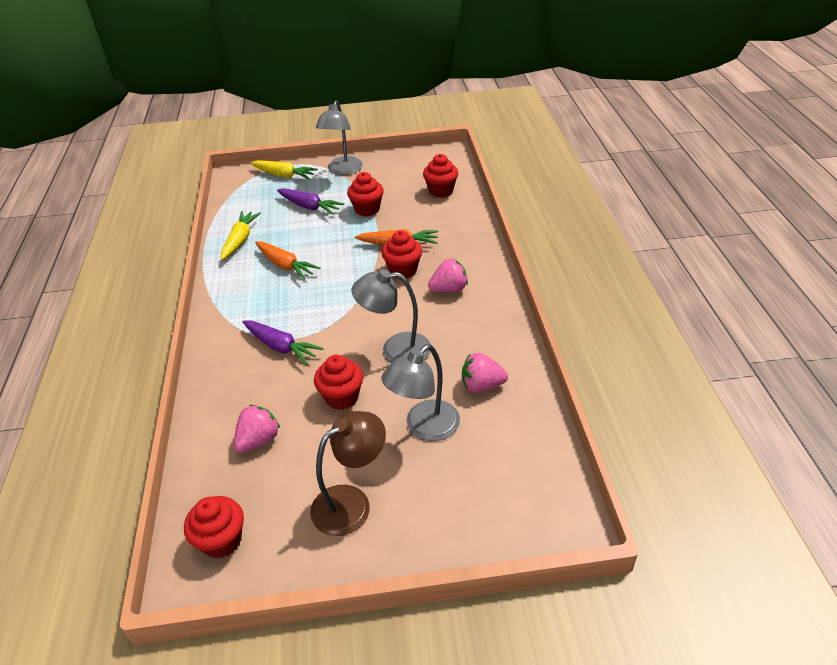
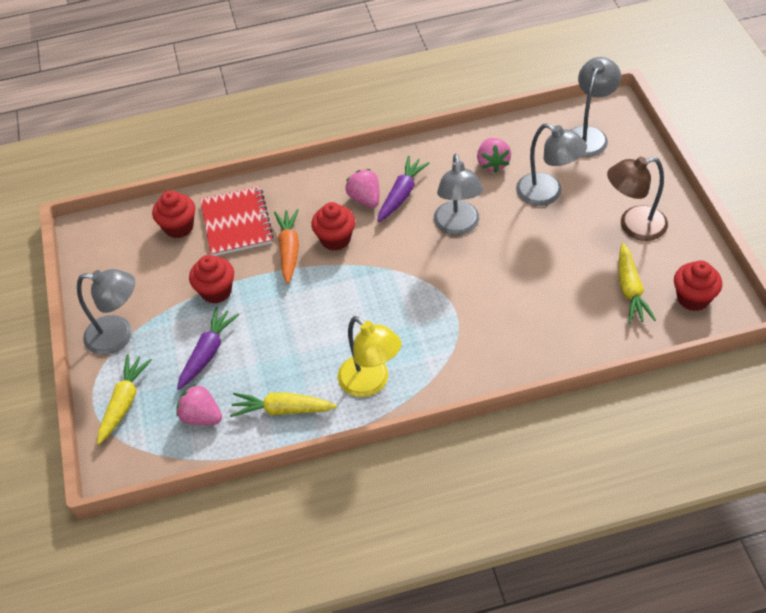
camera: 95 degrees left, 10 degrees up
pink strawberry [234,405,280,453] -> pink strawberry moved to [176,384,222,425]
purple carrot [243,320,323,365] -> purple carrot moved to [377,156,430,222]
orange carrot [255,241,320,280] -> none
brown lamp [310,411,386,536] -> brown lamp turned 60 degrees counterclockwise [607,157,668,241]
red cupcake [314,355,363,410] -> none
none -> red notebook [200,186,274,256]
none -> yellow lamp [338,316,402,397]
none -> grey lamp [571,57,621,157]
none -> yellow carrot [619,243,656,323]

